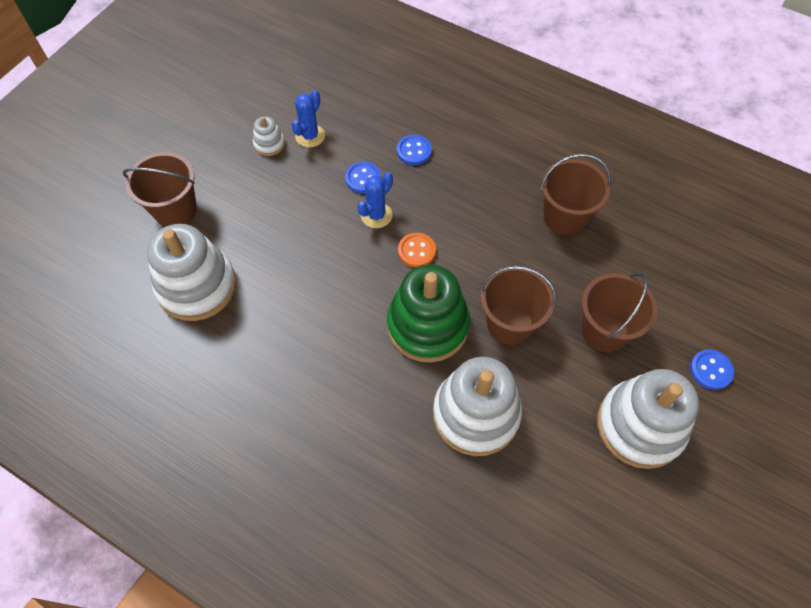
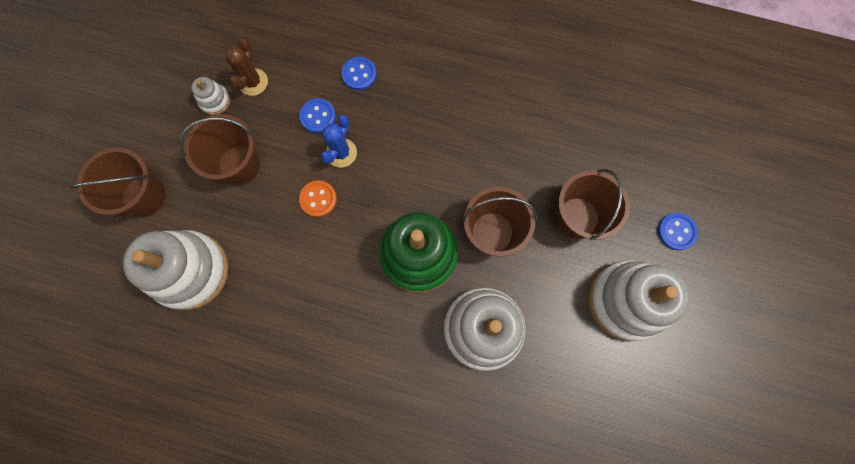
camera: 15 degrees left, 15 degrees up
blue cactus [292,90,325,148] -> brown cactus [226,38,268,96]
orange button [398,233,436,268] -> orange button moved to [299,180,337,217]
brown bucket [540,154,611,235] -> brown bucket moved to [179,114,260,185]

